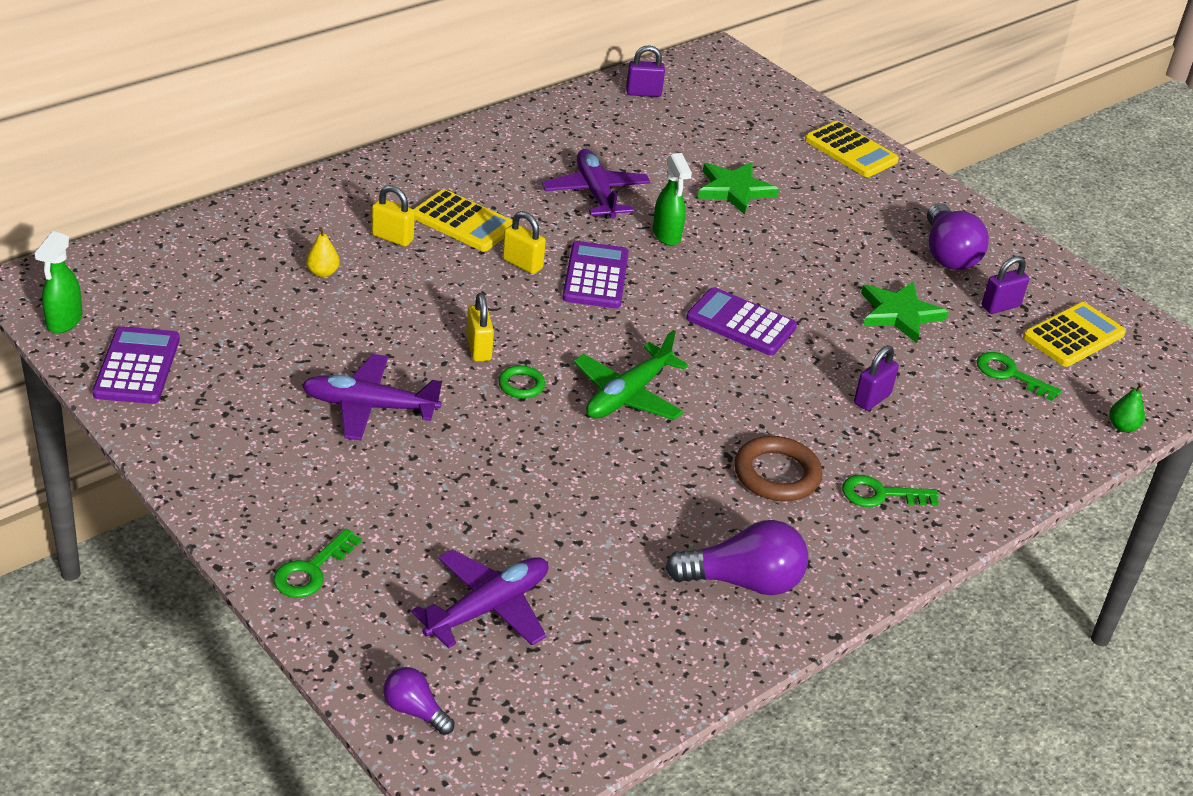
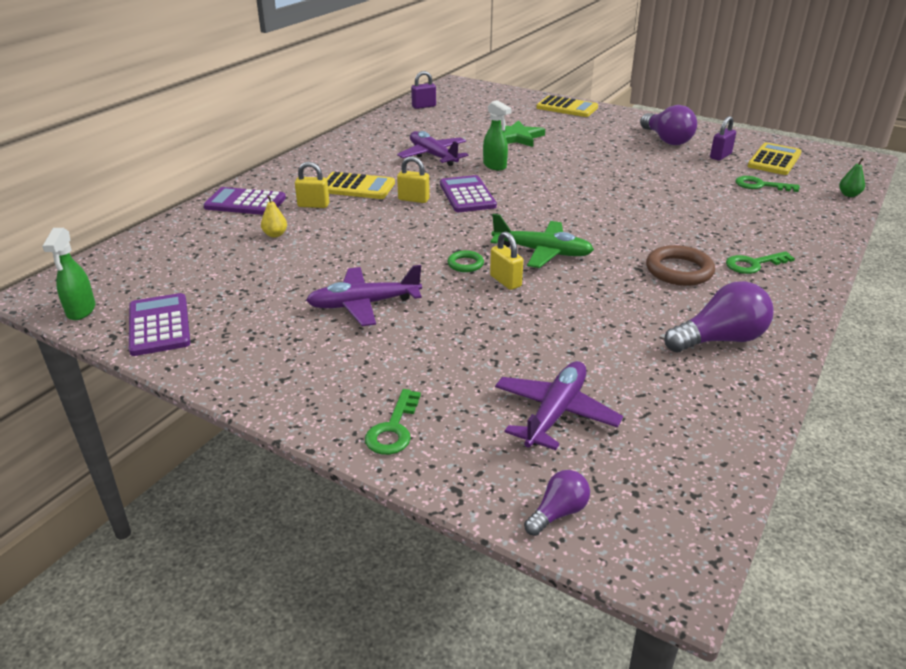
camera: 15 degrees left, 5 degrees down
purple light bulb [383,667,455,735] -> purple light bulb turned 120 degrees clockwise [524,470,590,536]
yellow padlock [466,293,494,362] -> yellow padlock moved to [490,231,523,290]
green plane [574,330,688,420] -> green plane turned 90 degrees counterclockwise [490,214,594,268]
purple calculator [686,287,797,356] -> purple calculator moved to [203,187,286,215]
purple padlock [854,345,899,411] -> none
green star [861,282,948,343] -> none

